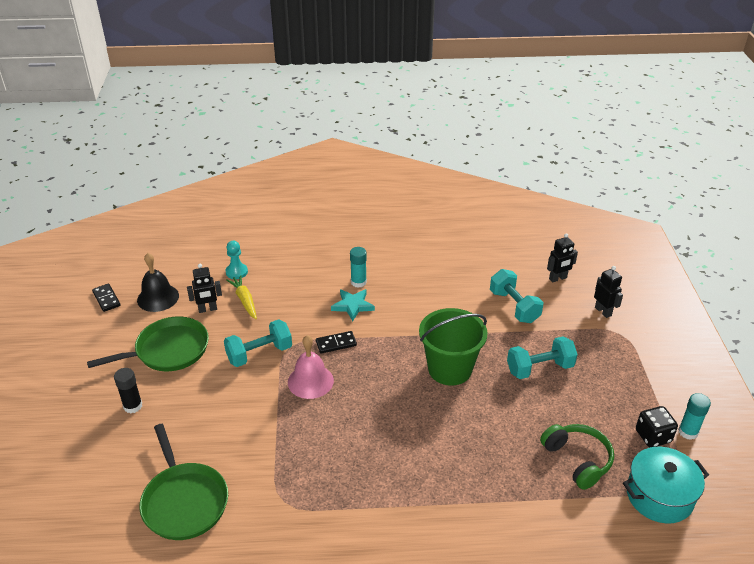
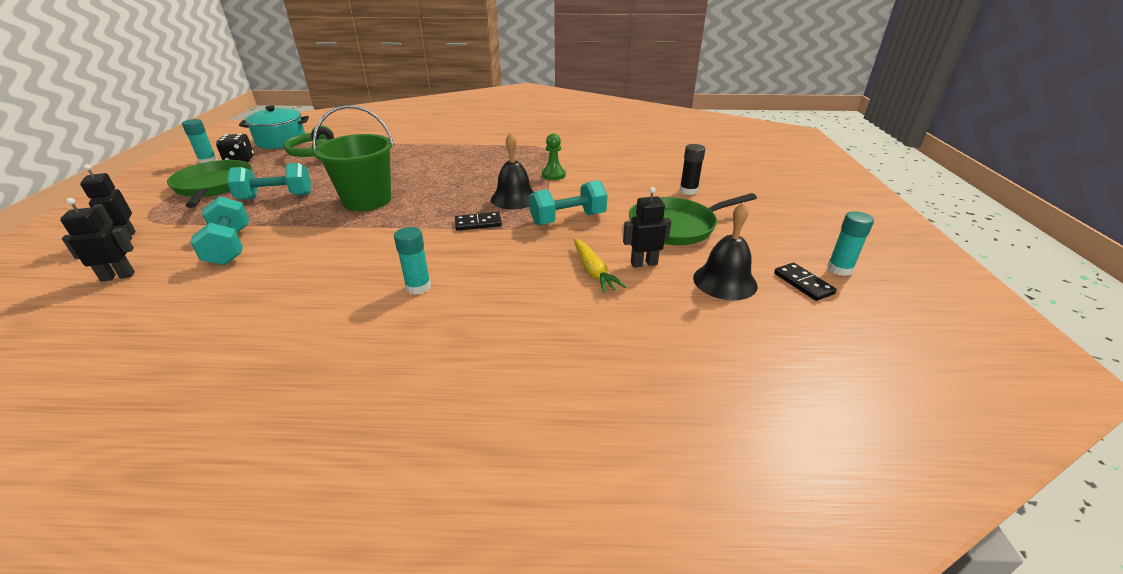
camera: 175 degrees left, 5 degrees down
green pan [139,424,228,540] -> green pan moved to [167,160,252,208]
turquoise pawn [225,241,248,279] -> none
pink bell [288,335,334,399] -> black bell [491,133,534,209]
turquoise star [331,289,375,321] -> none
none -> green pawn [542,133,566,180]
none -> turquoise glue stick [827,211,874,276]

